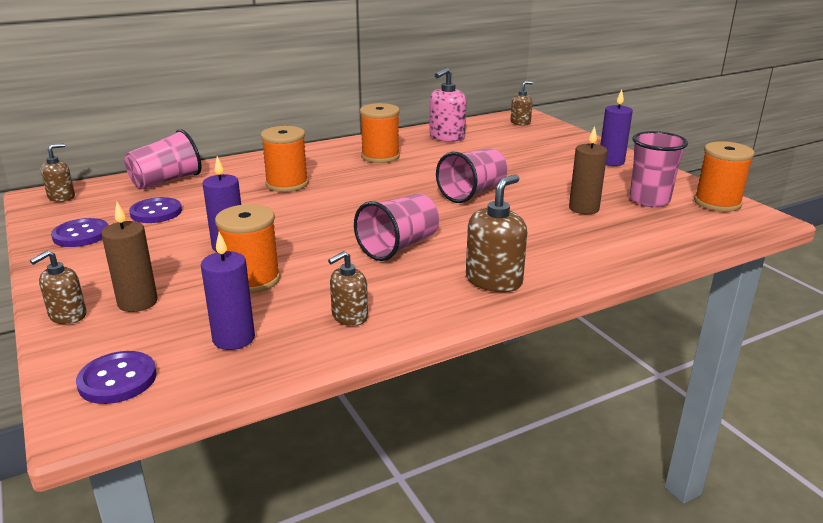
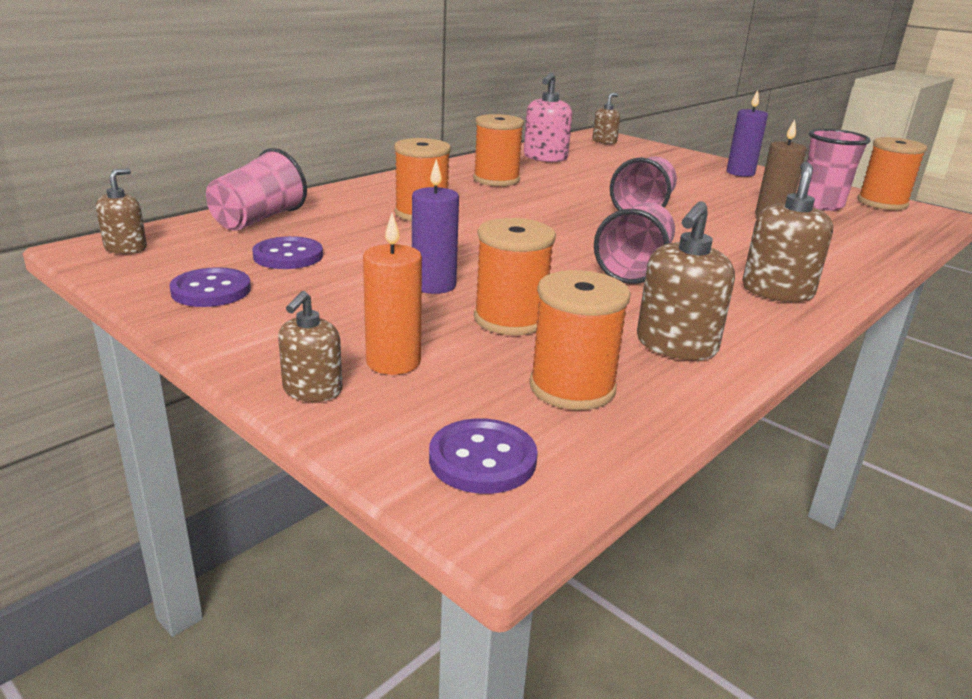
camera: 20 degrees left, 0 degrees up
brown candle [101,202,158,312] -> orange candle [363,213,422,375]
purple candle [201,232,255,350] -> orange spool [529,270,631,410]
brown soap dispenser [328,251,368,326] -> brown soap dispenser [637,201,735,360], size x1.58

